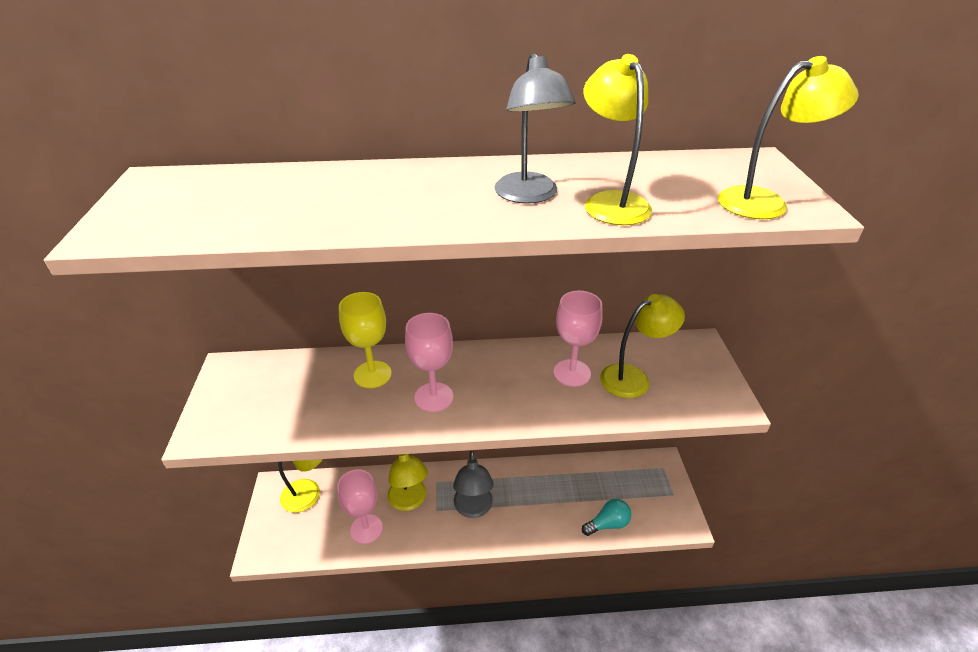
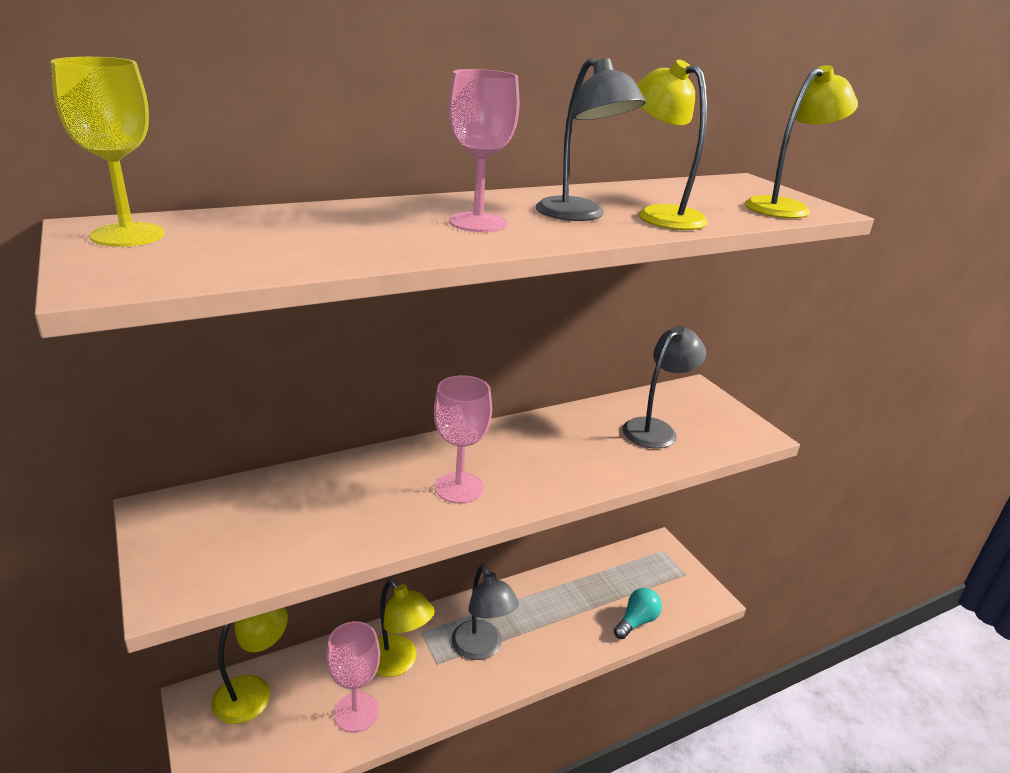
camera: 25 degrees left, 10 degrees down
yellow goblet [339,292,392,388] -> yellow goblet moved to [51,57,165,247]
pink goblet [554,290,603,387] -> pink goblet moved to [449,69,520,232]
yellow lamp [600,294,685,398] -> grey lamp [623,326,706,449]

